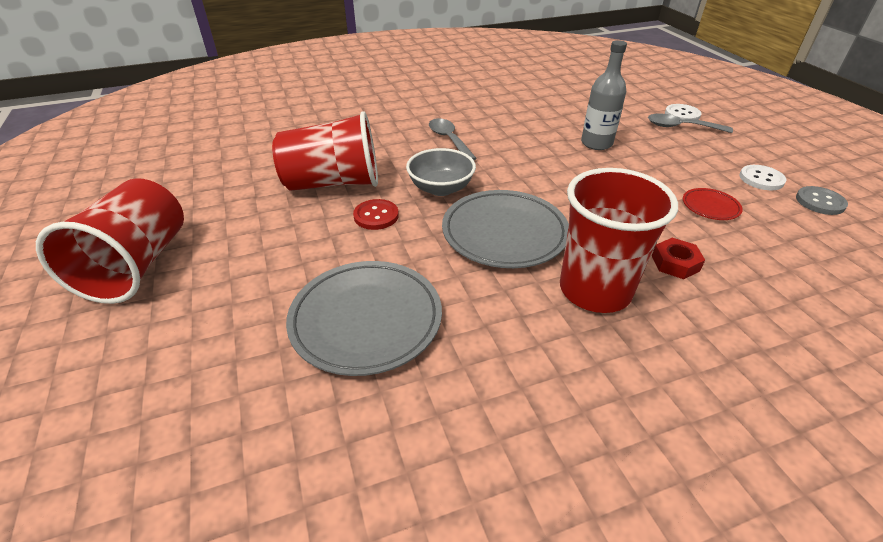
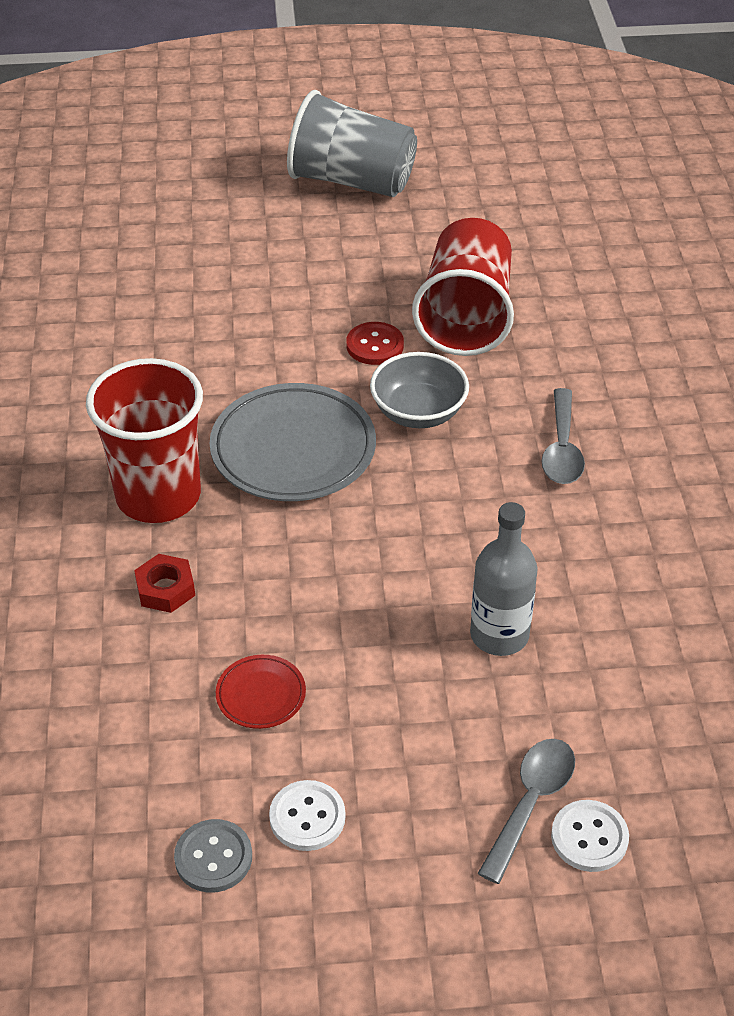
camera: 105 degrees right, 5 degrees up
red cup [36,178,184,304] -> grey cup [287,90,417,197]
grey plate [286,261,442,376] -> none
grey spoon [429,118,477,160] -> grey spoon turned 105 degrees clockwise [541,388,585,484]

